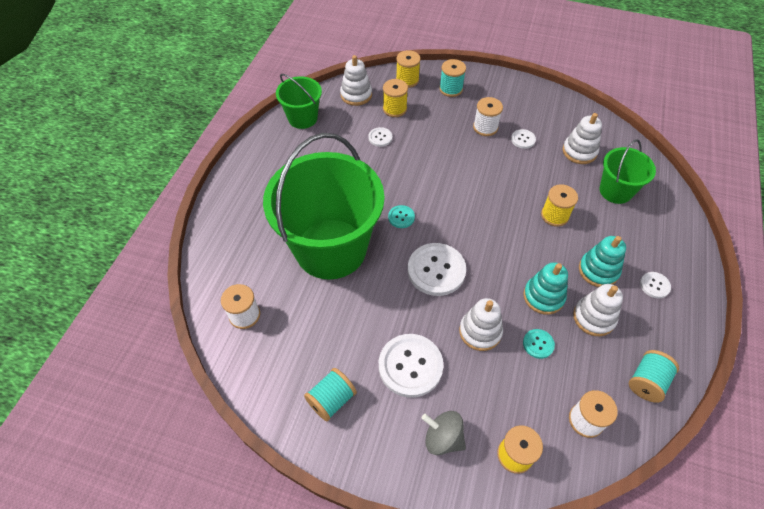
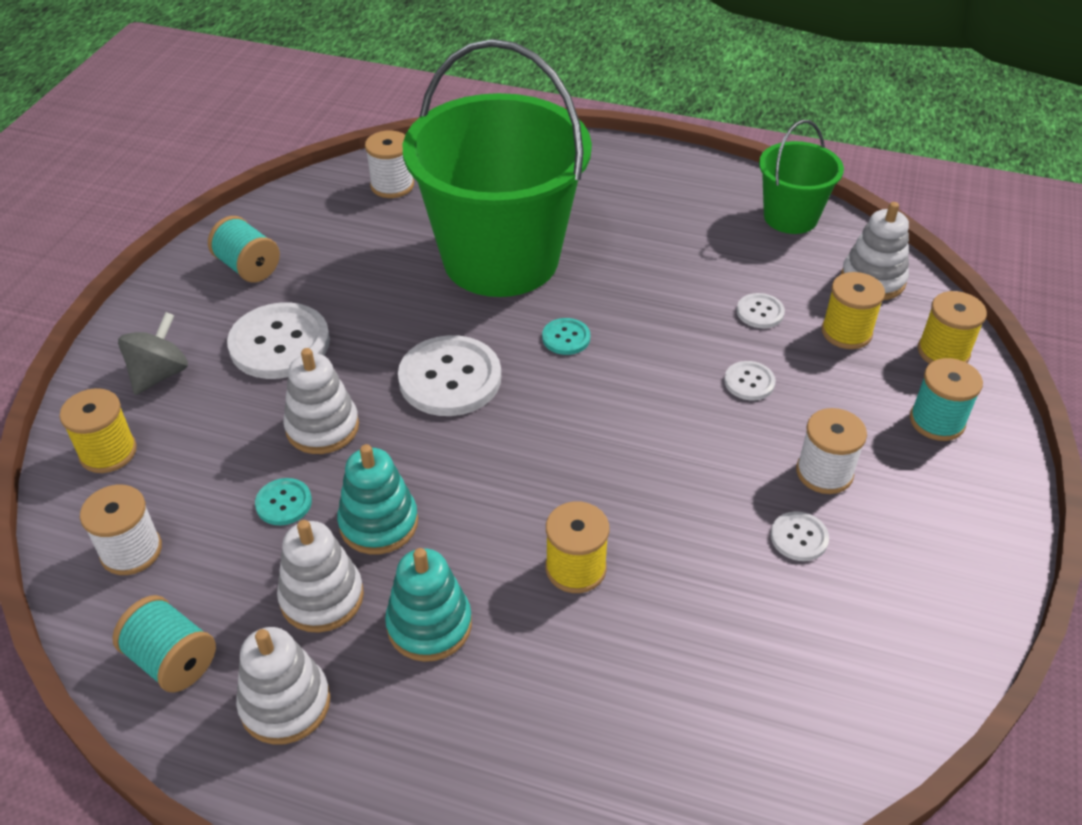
camera: 90 degrees right, 10 degrees down
white stacking toy [563,113,602,164] -> white stacking toy moved to [236,627,331,745]
green bucket [600,139,656,204] -> none
white button [640,272,671,298] -> white button moved to [724,361,776,400]

